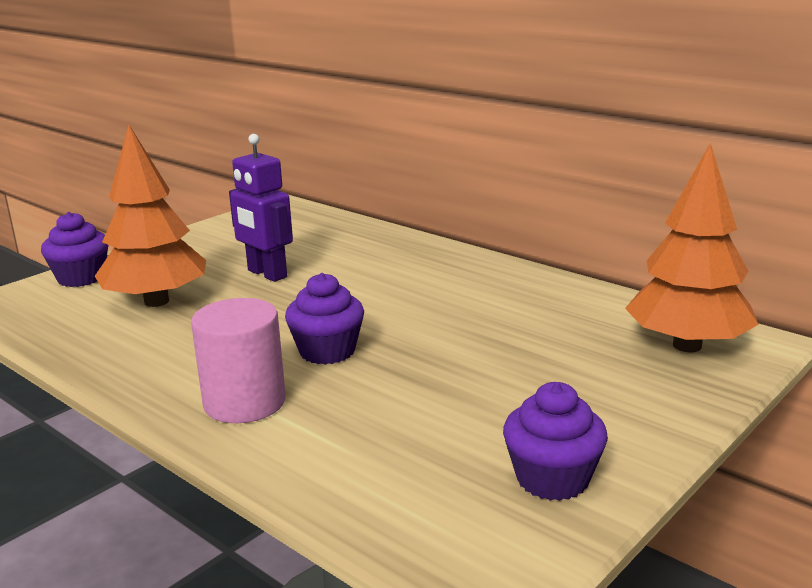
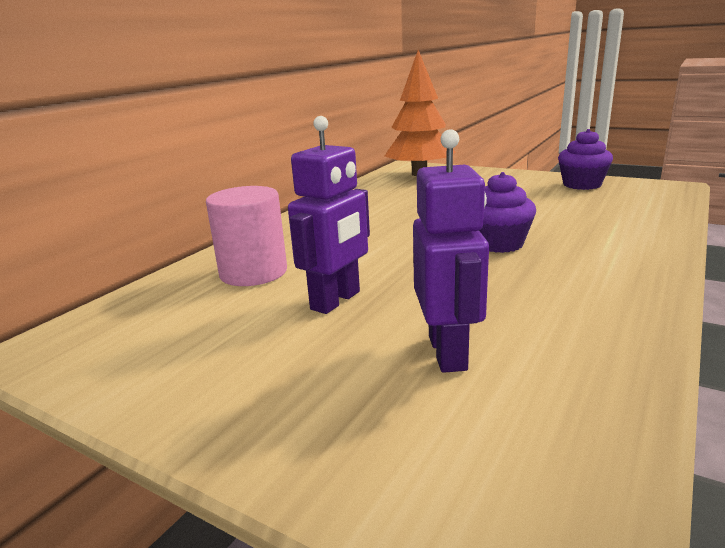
camera: 100 degrees left, 0 degrees up
purple cupcake [41,212,109,287] -> none
orange tree [95,125,206,307] -> purple robot [413,129,489,373]
pink cylinder [191,298,286,423] -> pink cylinder moved to [206,186,287,286]

